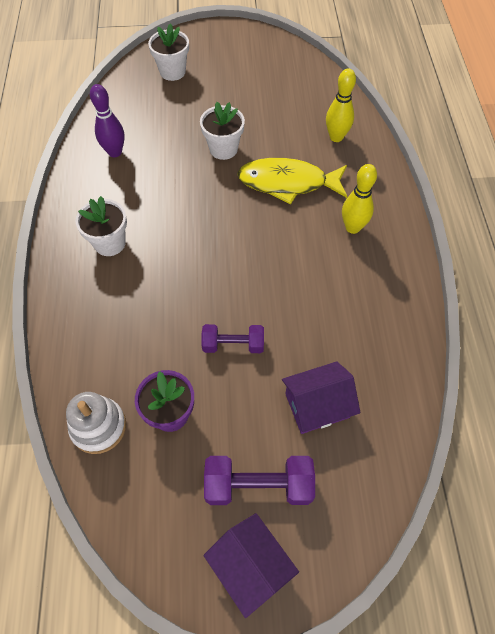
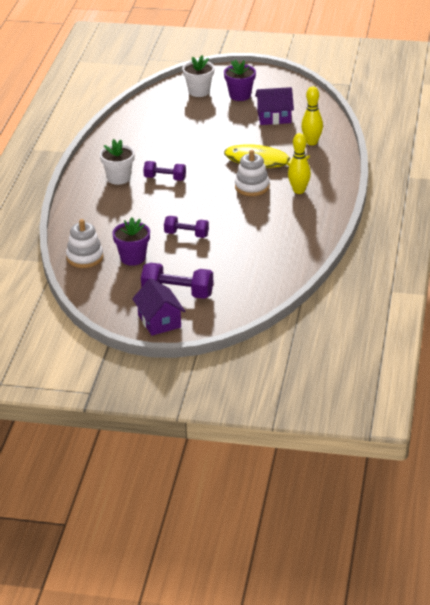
camera: 15 degrees right, 25 degrees down
purple bowling pin [90,84,125,157] -> none
white flower pot [200,102,245,160] -> none
purple house [282,361,360,434] -> purple house moved to [255,87,294,125]
none -> purple dumbbell [143,161,186,181]
none -> purple flower pot [224,60,256,101]
none -> white stacking toy [235,150,269,196]

